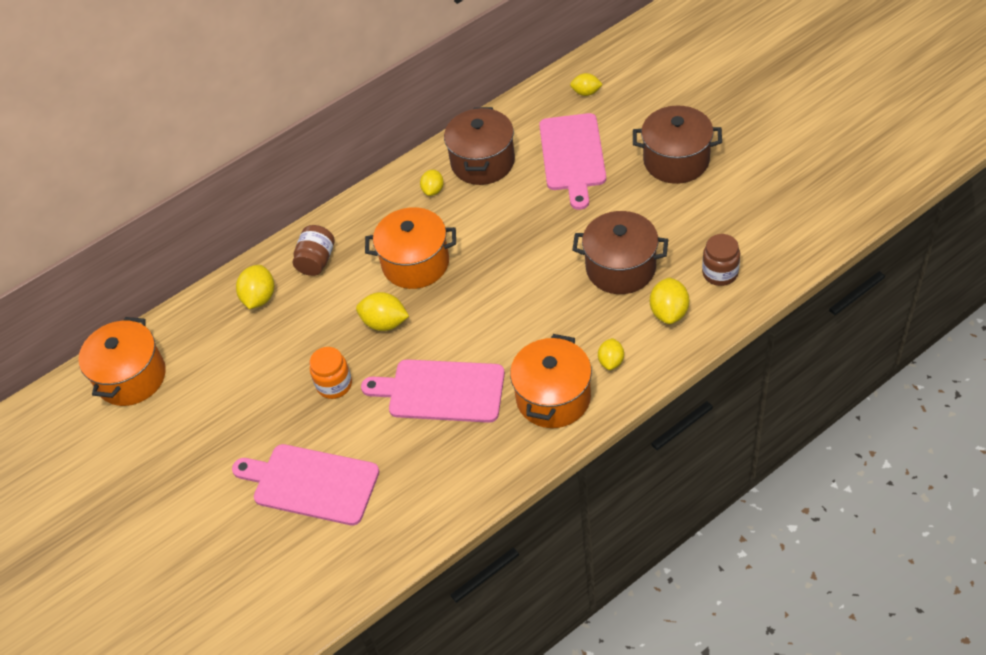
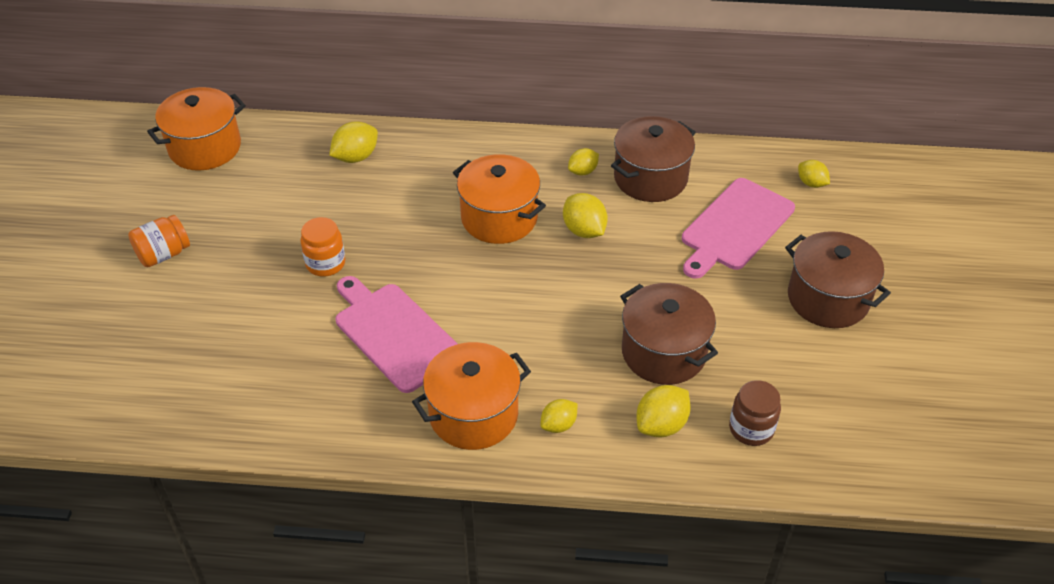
camera: 35 degrees right, 5 degrees down
pink cutting board [232,444,379,525] -> none
brown jar [293,225,335,276] -> none
yellow lemon [356,292,409,331] -> yellow lemon moved to [563,193,608,238]
none -> orange jar [128,215,190,267]

